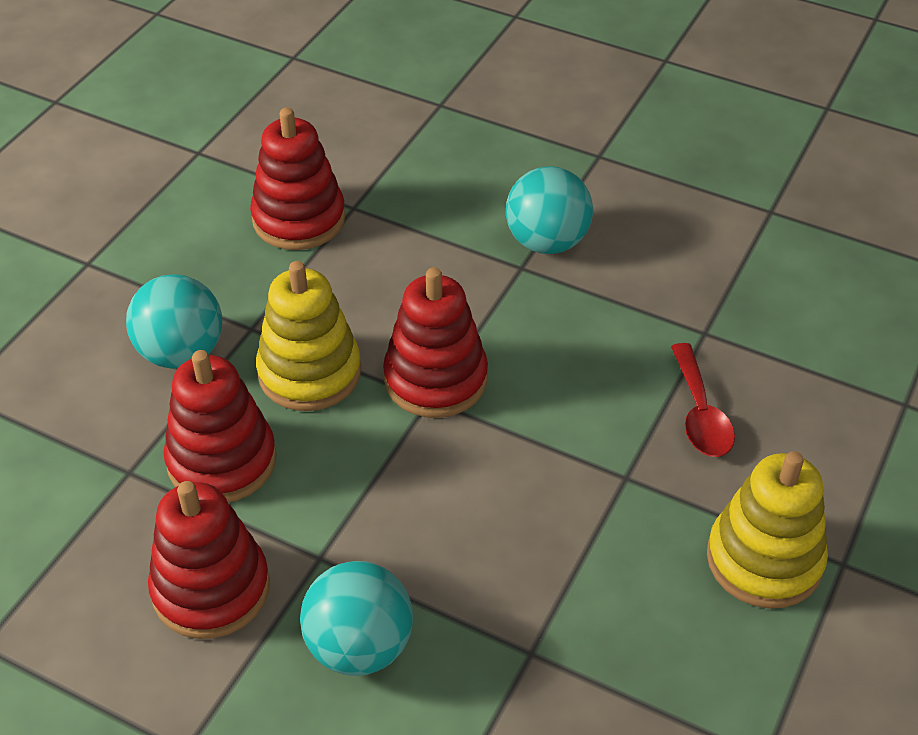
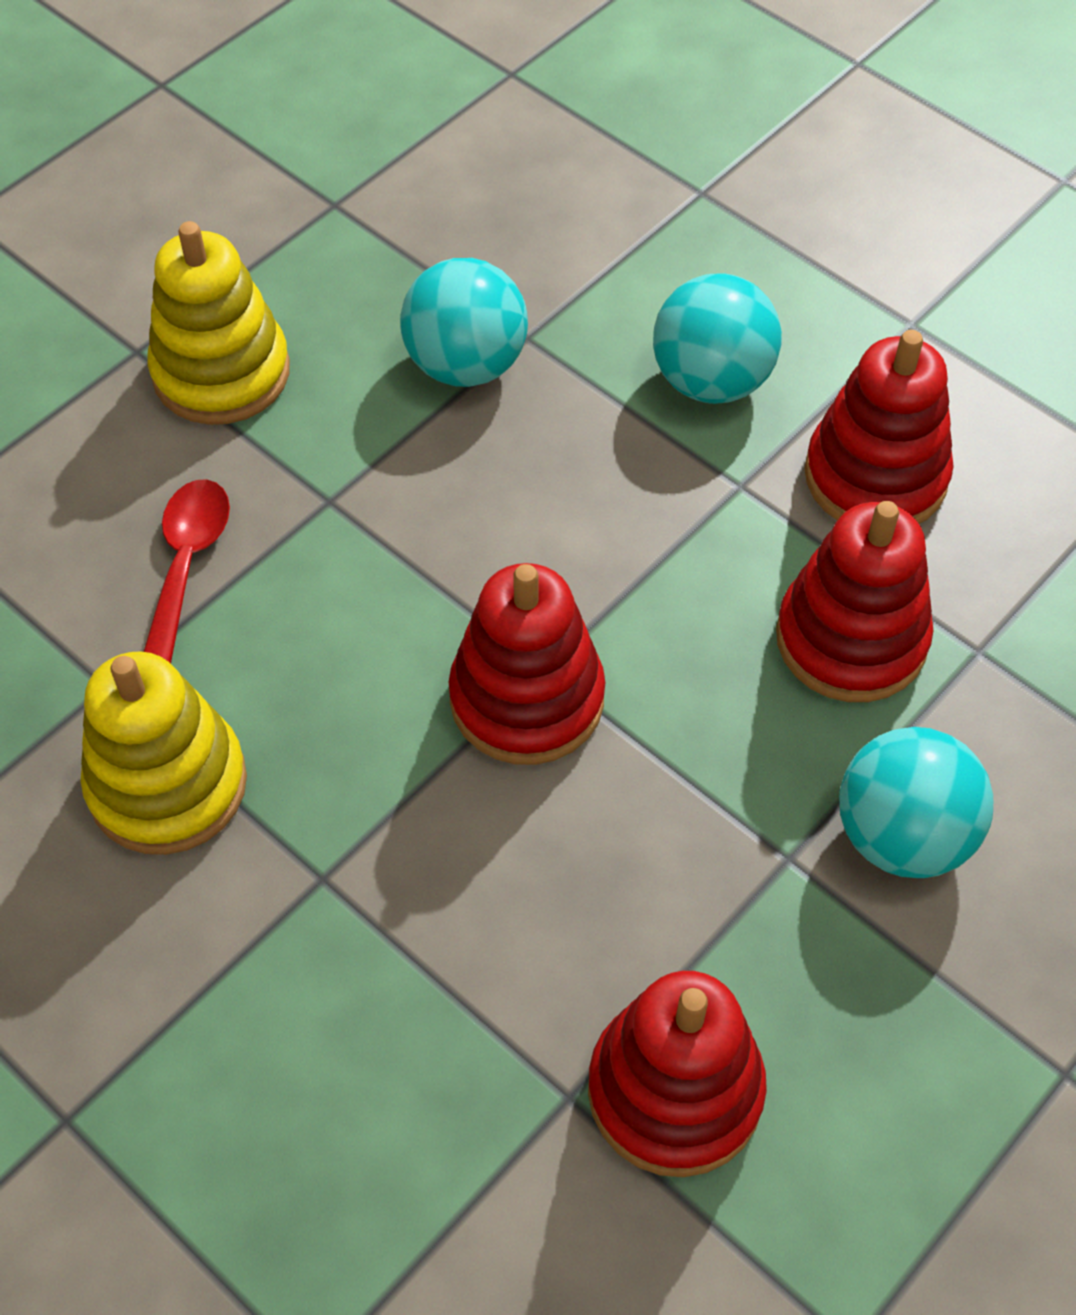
camera: 165 degrees left, 10 degrees up
yellow stacking toy [256,261,361,411] -> yellow stacking toy moved to [81,651,247,855]
turquoise ball [506,166,593,254] -> turquoise ball moved to [400,258,528,387]

